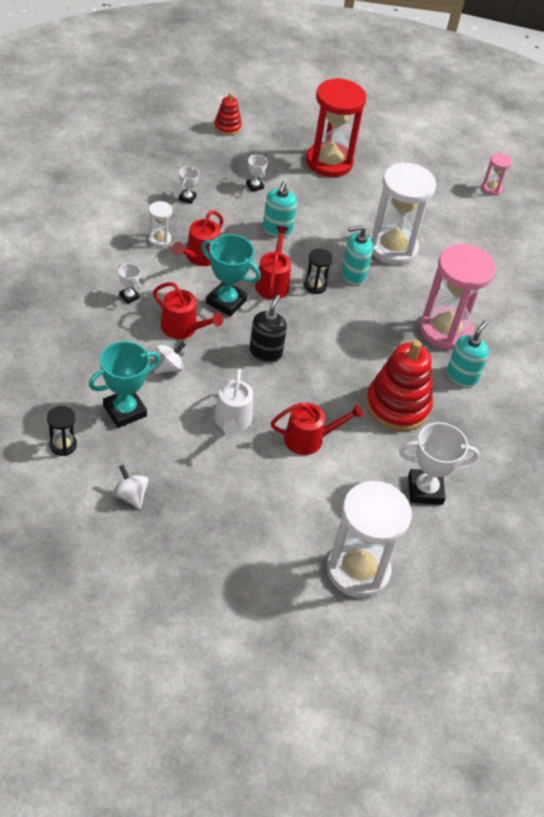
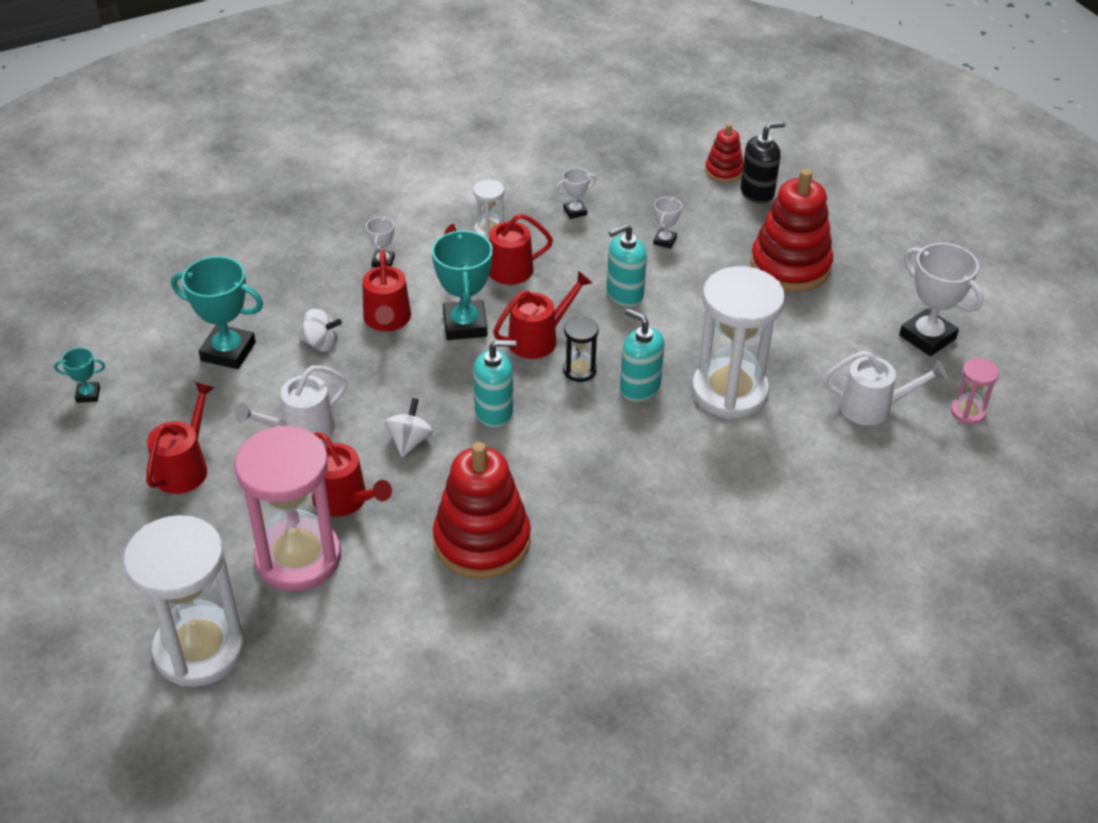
camera: 55 degrees right, 5 degrees down
black hourglass [47,406,77,456] -> none
white spinning top [113,465,148,509] -> white spinning top moved to [385,398,433,457]
black soap dispenser [249,295,287,363] -> black soap dispenser moved to [740,121,785,204]
red hourglass [306,78,366,177] -> red stacking toy [750,169,833,292]
white trophy [399,422,479,505] -> white trophy moved to [899,243,984,356]
pink hourglass [420,244,496,350] -> pink hourglass moved to [234,426,341,591]
turquoise soap dispenser [447,321,489,387] -> turquoise soap dispenser moved to [474,340,517,427]
none -> turquoise trophy [54,348,105,403]
none -> red watering can [146,382,215,494]
none -> white watering can [823,351,947,425]

